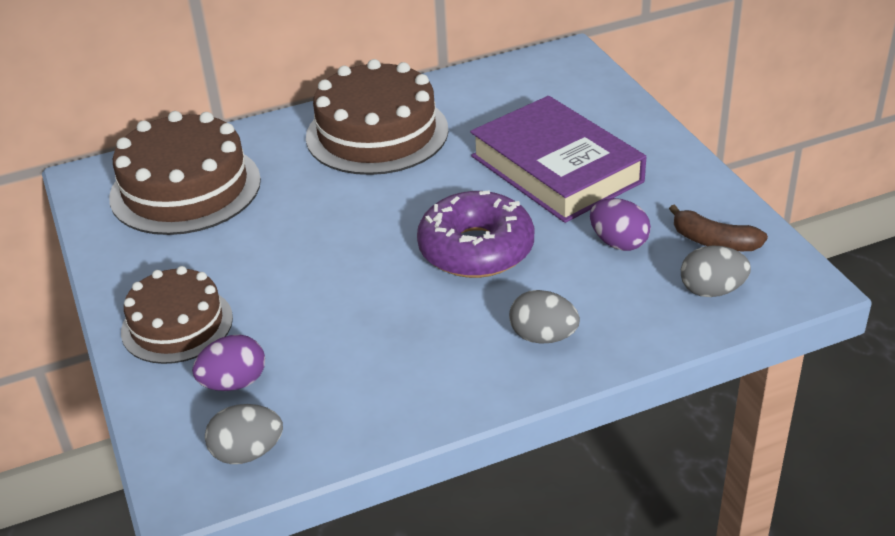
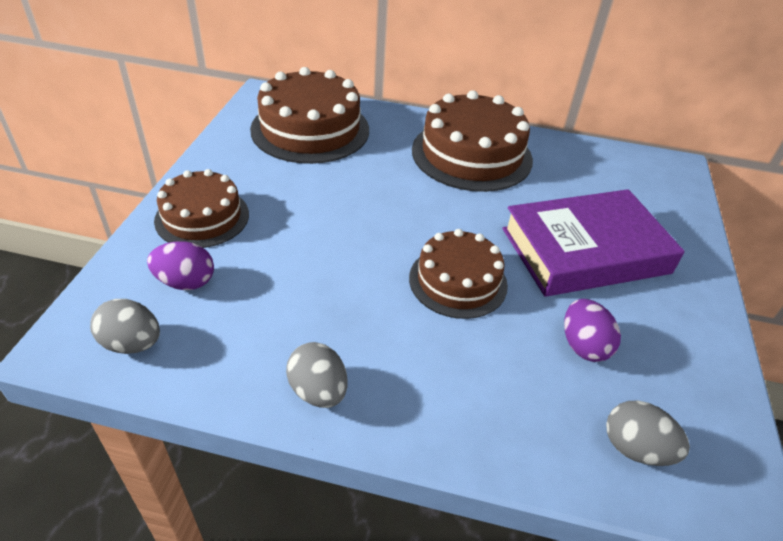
camera: 30 degrees right, 5 degrees up
purple donut [417,190,534,278] -> brown cake [409,229,508,319]
purple book [470,96,646,223] -> purple book turned 75 degrees clockwise [502,189,685,297]
grey egg [509,290,580,343] -> grey egg moved to [286,342,347,408]
brown banana [669,204,768,251] -> none

